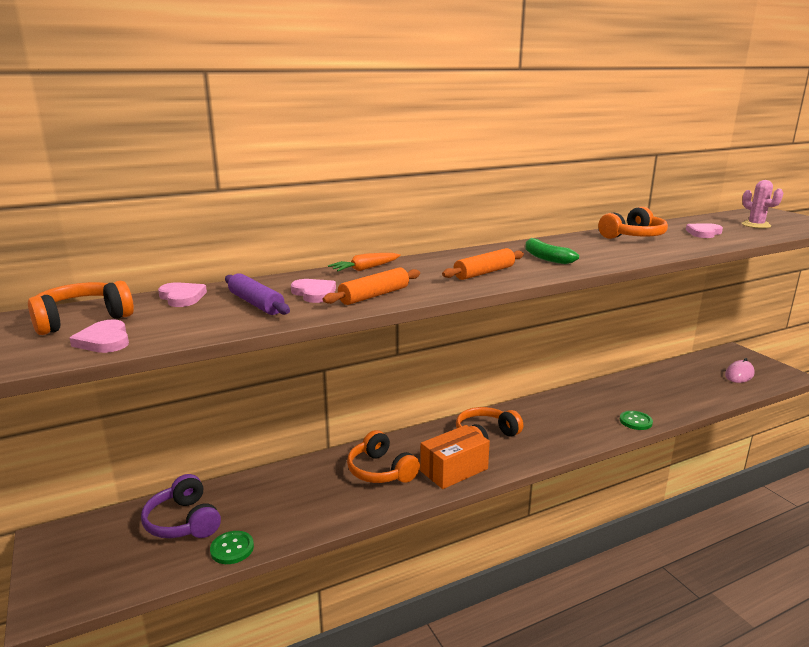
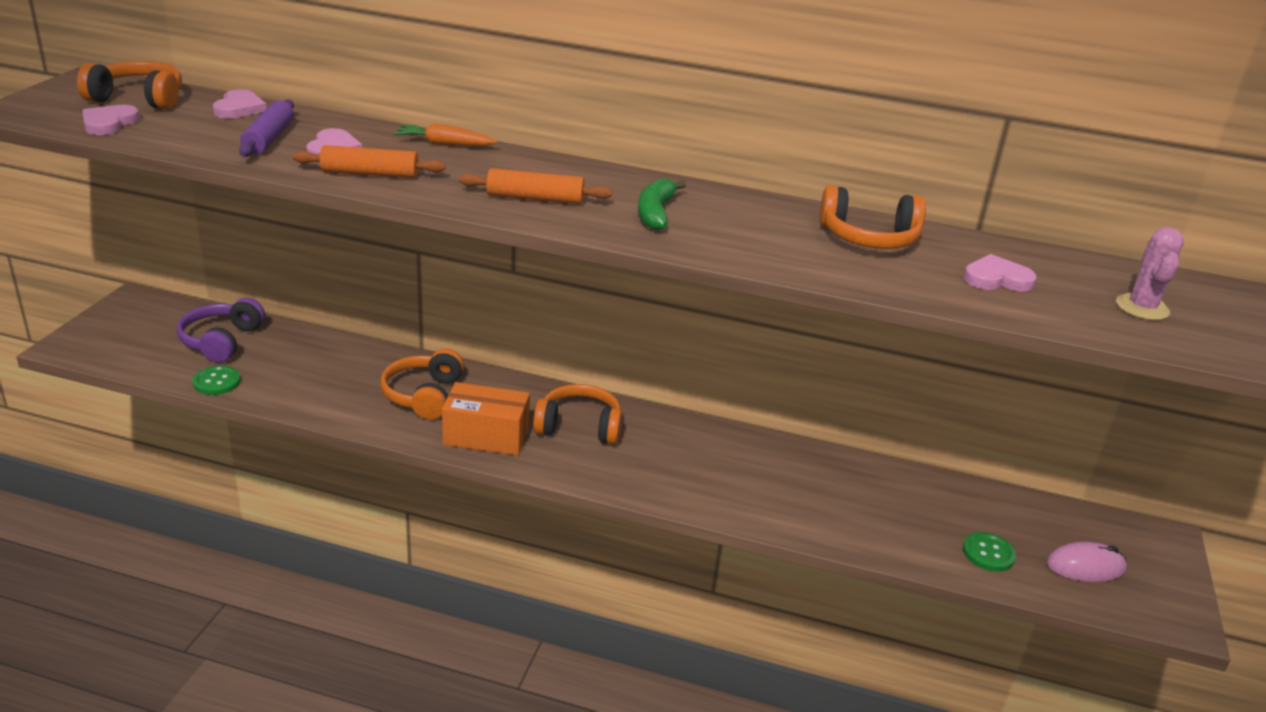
camera: 40 degrees right, 10 degrees up
green button [620,411,653,430] -> green button moved to [963,532,1016,572]

